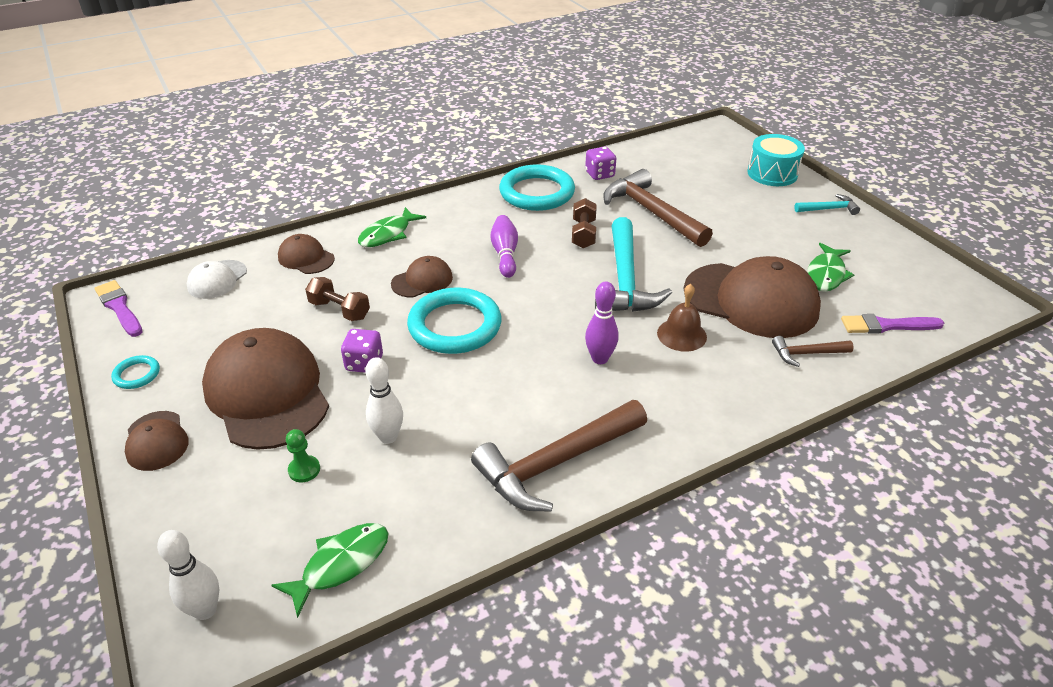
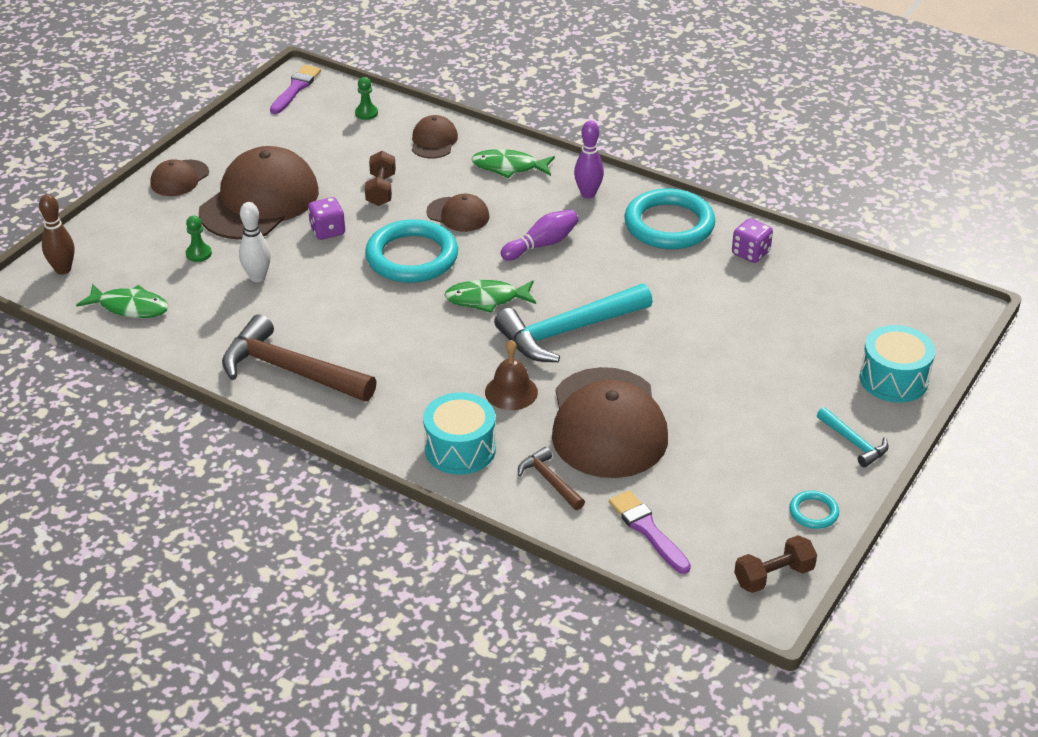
camera: 60 degrees right, 0 degrees up
turquoise ring [111,355,160,389] -> turquoise ring moved to [789,491,839,529]
white bowling pin [157,530,219,620] -> brown bowling pin [39,194,74,275]
white cap [187,260,247,299] -> green pawn [355,77,378,120]
brown dumbbell [572,198,597,248] -> brown dumbbell moved to [734,535,817,593]
purple bowling pin [585,281,618,364] -> purple bowling pin moved to [574,121,604,199]
brown hammer [603,169,713,247] -> none
green fish [807,243,854,292] -> green fish moved to [444,280,536,313]
none -> turquoise drum [423,392,496,475]

